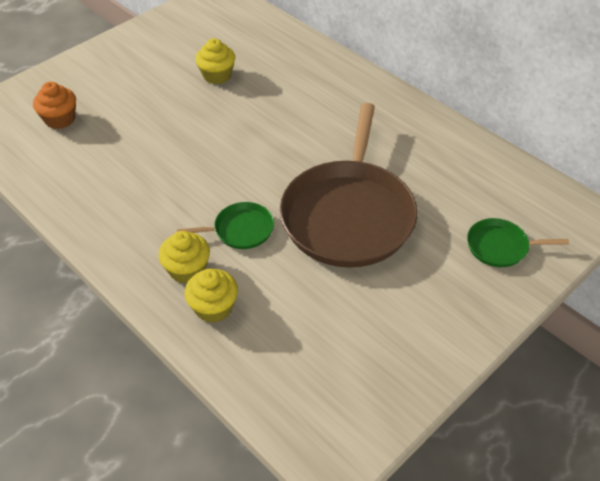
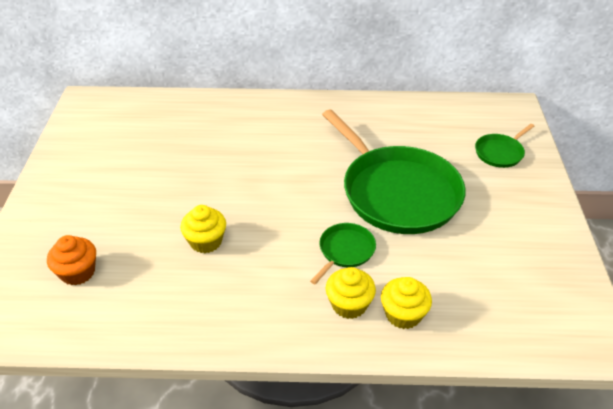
camera: 45 degrees left, 5 degrees down
yellow cupcake [195,38,235,84] -> yellow cupcake moved to [180,205,226,253]
brown pan [280,103,417,268] -> green pan [322,109,466,234]

